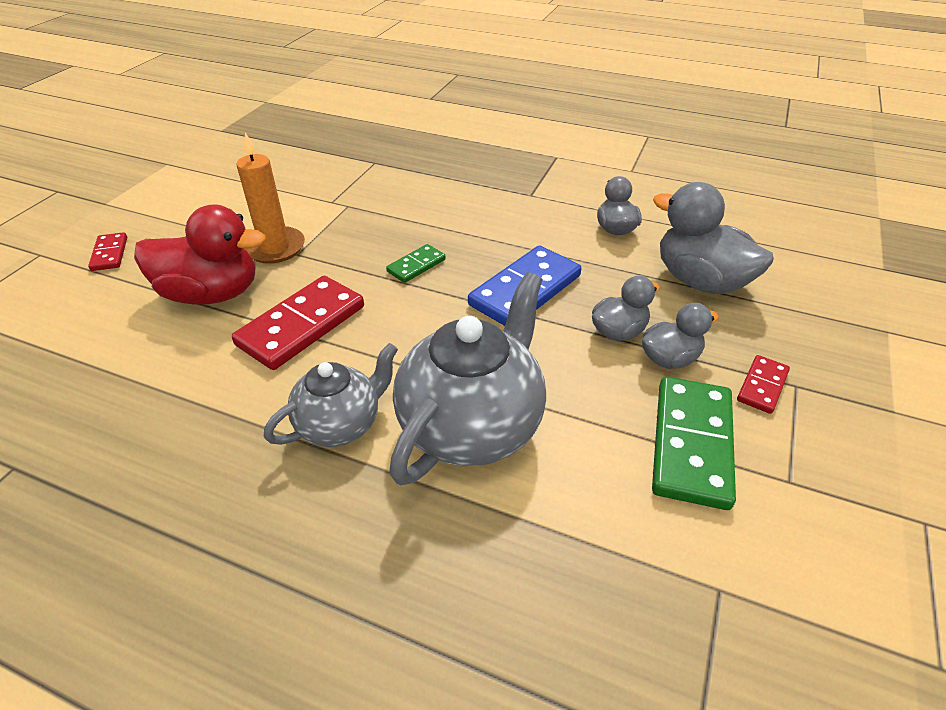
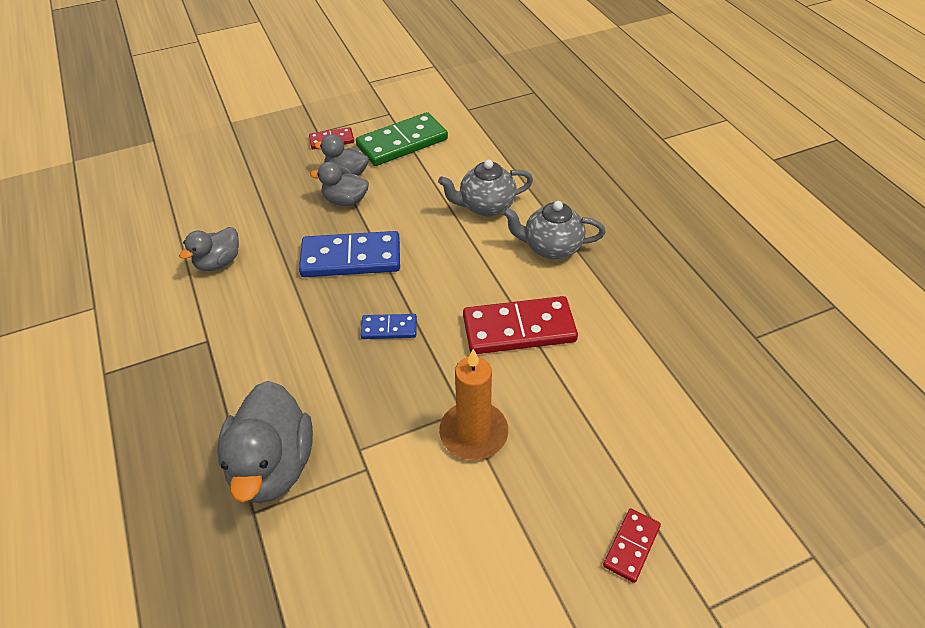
camera: 135 degrees left, 5 degrees up
red duck [134,204,266,305] -> none
green domino [386,244,446,283] -> blue domino [361,314,417,339]
grey teapot [389,272,546,486] -> grey teapot [438,159,533,216], size x0.60
grey duck [653,182,774,294] -> grey duck moved to [217,381,313,503]

